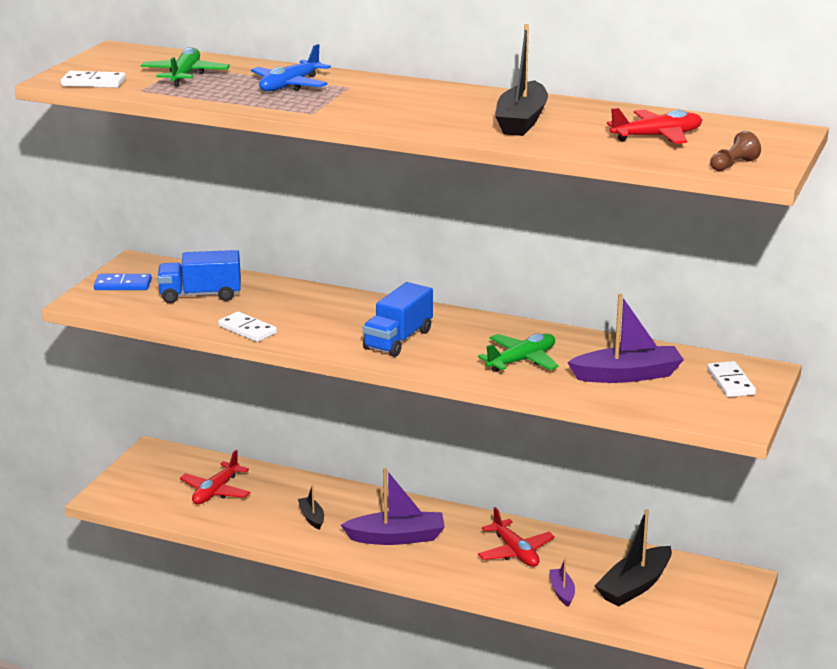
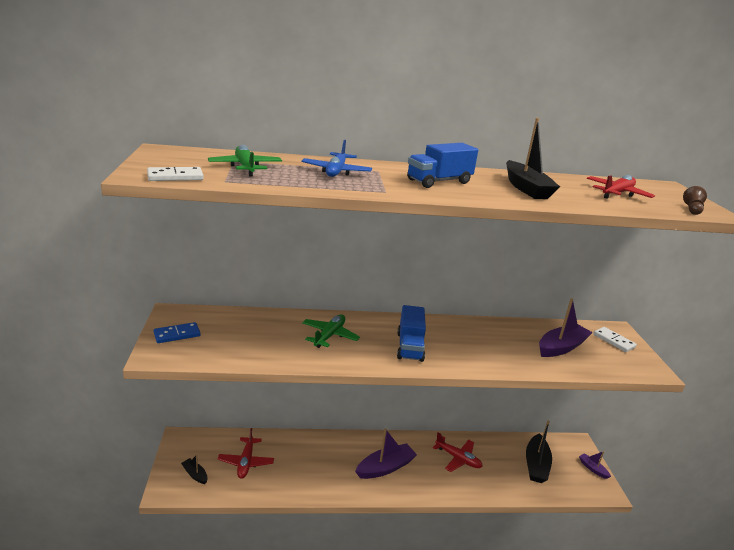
camera: 30 degrees left, 0 degrees up
blue truck [157,250,241,303] -> blue truck moved to [407,143,478,188]
white domino [218,312,277,342] -> none
black boat [298,485,324,530] -> black boat moved to [181,455,208,484]
green plane [478,334,559,372] -> green plane moved to [302,314,360,348]
purple boat [549,558,575,607] -> purple boat moved to [579,451,611,479]

